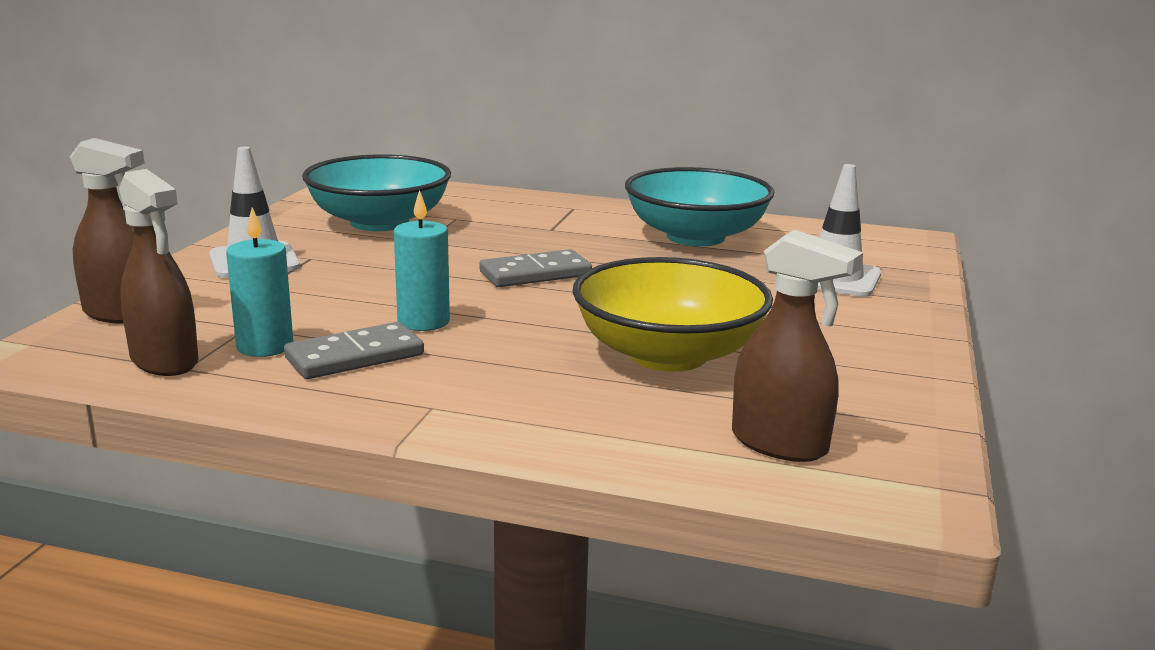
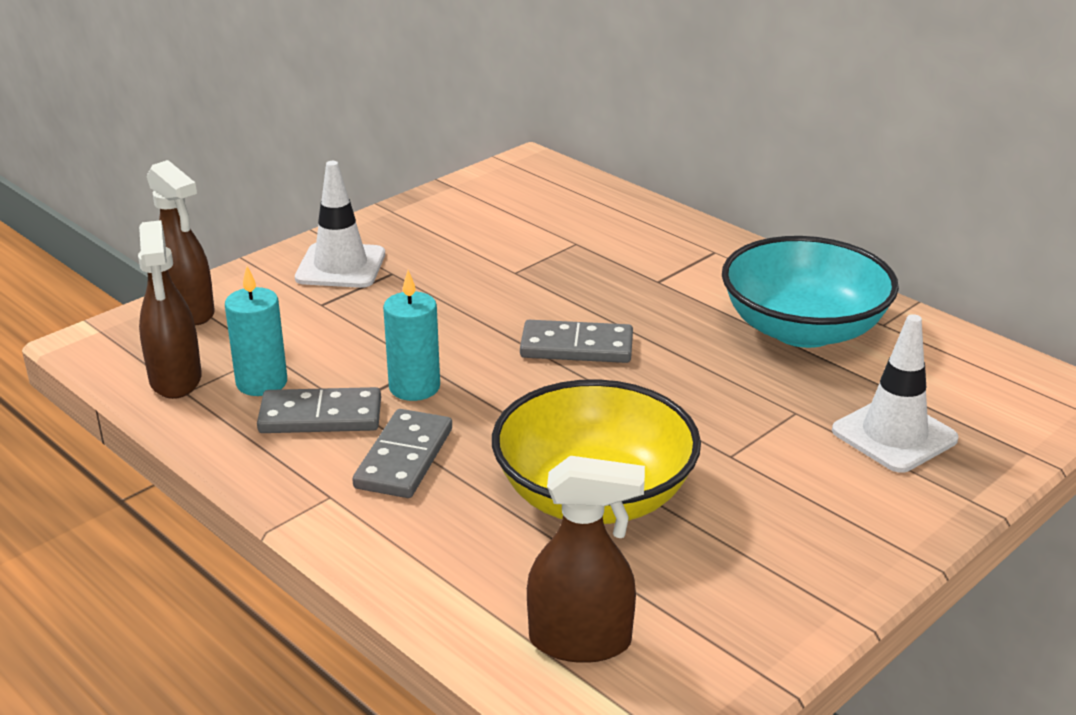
camera: 30 degrees right, 10 degrees up
turquoise bowl [302,154,451,231] -> none
brown spray bottle [732,230,863,462] -> brown spray bottle turned 60 degrees counterclockwise [527,456,645,663]
none -> grey domino [352,409,452,498]

